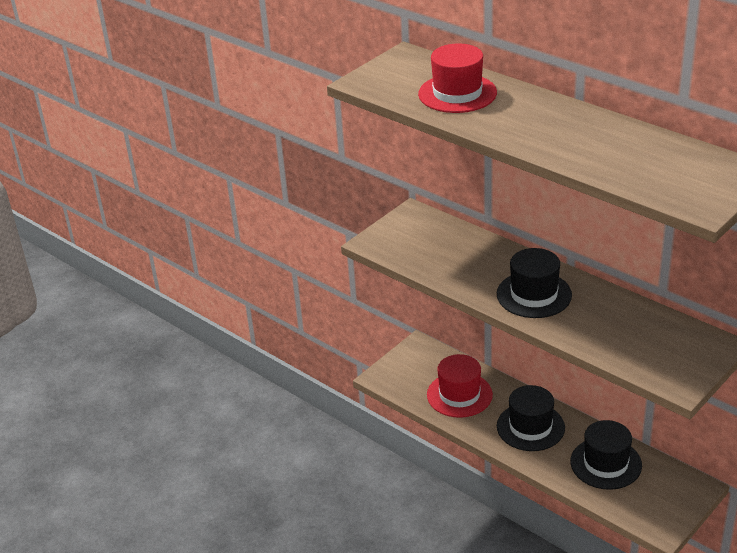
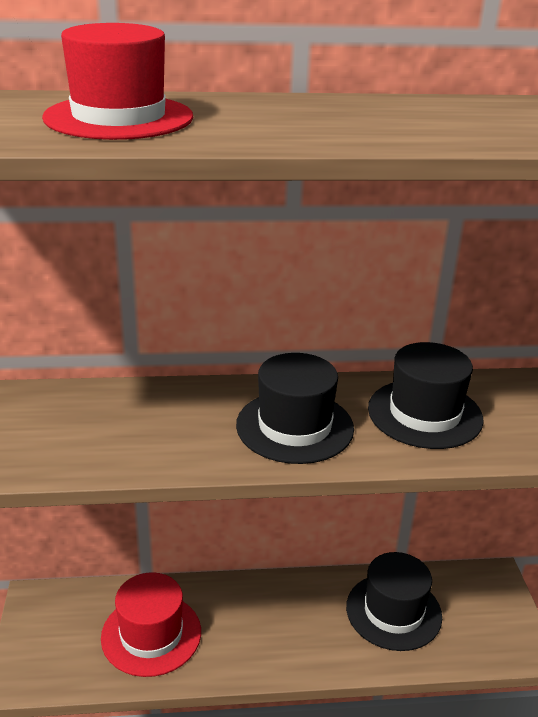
camera: 50 degrees left, 5 degrees down
black hat [497,385,565,451] -> black hat moved to [368,342,484,449]

